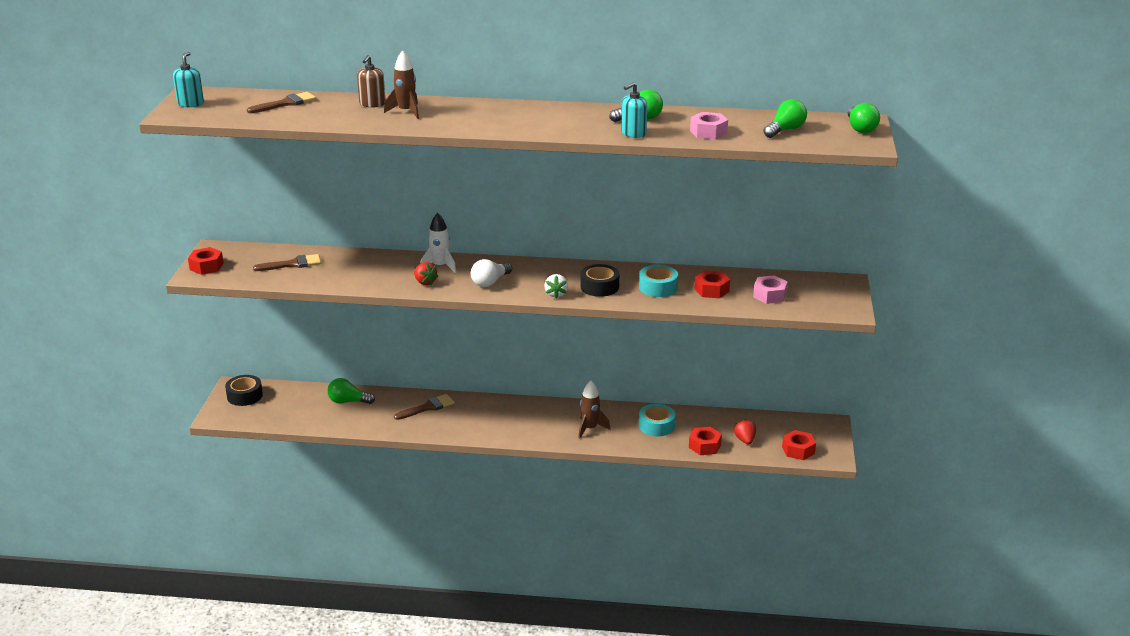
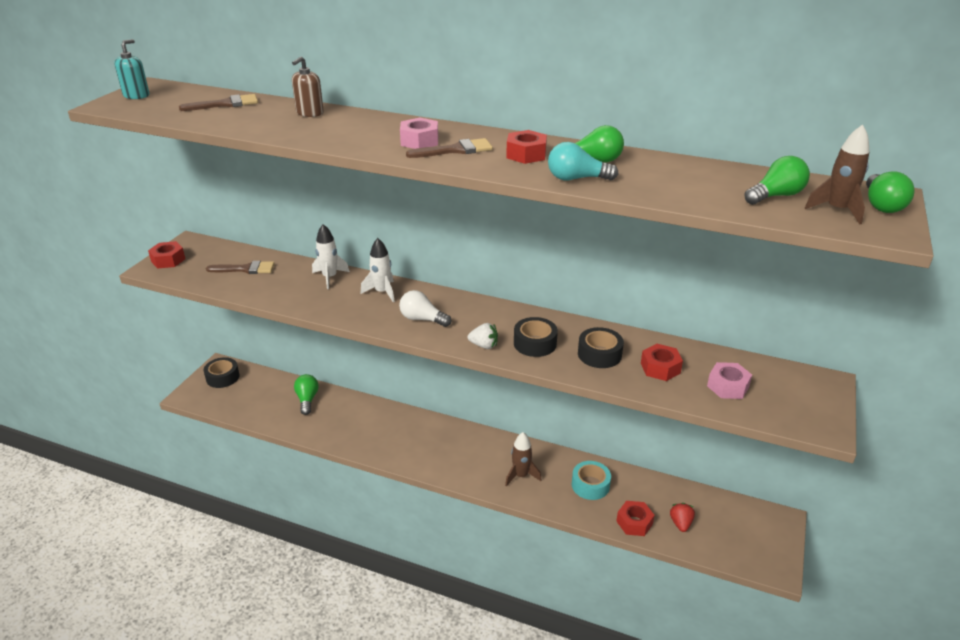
camera: 15 degrees right, 5 degrees up
green light bulb [327,378,375,404] -> green light bulb turned 60 degrees clockwise [294,374,319,415]
brown rocket [384,50,419,119] -> brown rocket moved to [805,124,869,224]
brown brush [394,394,454,420] -> brown brush moved to [406,138,493,158]
red strawberry [414,262,438,285] -> none
white light bulb [471,259,512,287] -> white light bulb turned 60 degrees clockwise [399,290,452,327]
white strawberry [544,274,568,299] -> white strawberry turned 90 degrees counterclockwise [468,323,498,349]
turquoise soap dispenser [621,82,647,138] -> turquoise light bulb [548,142,618,181]
turquoise tape [639,265,678,297] -> black tape [578,327,624,368]
pink nut [690,112,728,140] -> pink nut moved to [400,117,438,149]
red nut [782,430,816,460] -> red nut moved to [506,130,547,164]
none -> white rocket [312,224,350,289]

